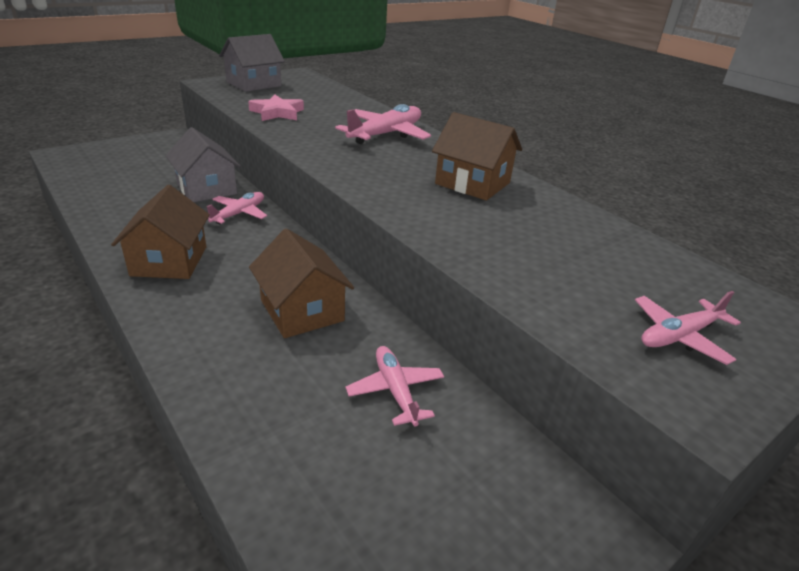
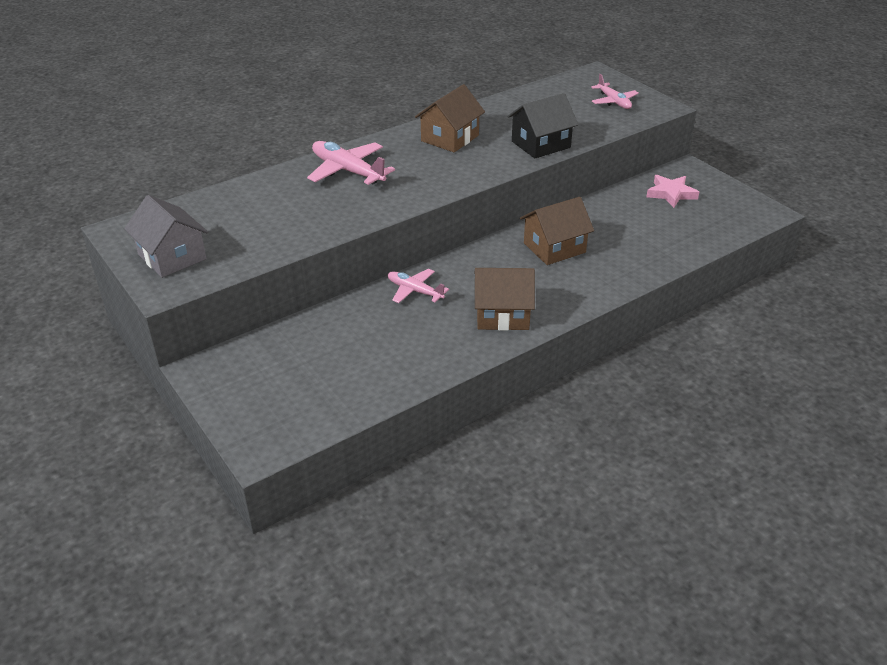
camera: 85 degrees left, 5 degrees up
grey house [166,127,241,202] -> none
pink star [248,95,304,121] -> pink star moved to [647,175,699,208]
pink plane [345,346,444,426] -> none
none -> black house [508,93,578,158]

